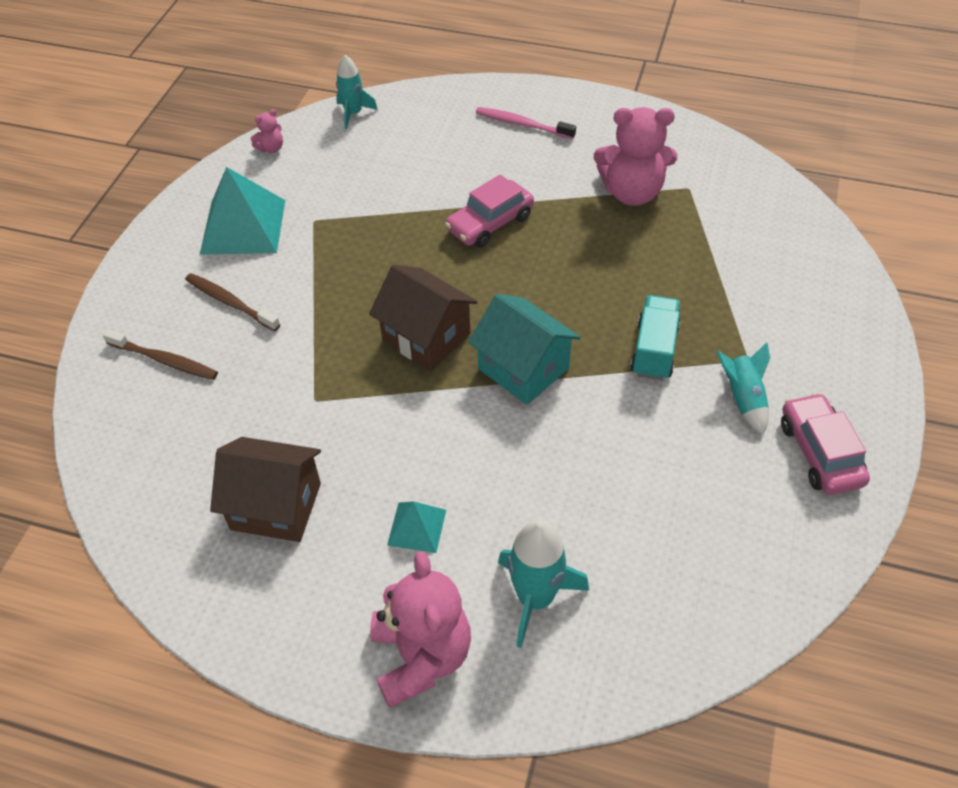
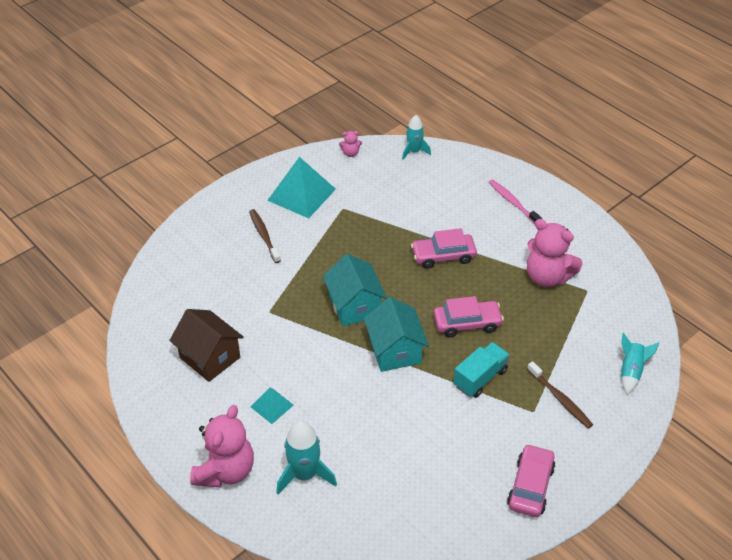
camera: 30 degrees right, 5 degrees down
brown toothbrush [103,329,218,380] -> brown toothbrush moved to [527,361,593,429]
brown house [369,265,478,371] -> turquoise house [323,254,387,326]
turquoise rocket [716,342,770,435] -> turquoise rocket moved to [621,333,659,394]
none -> pink car [434,296,504,337]

